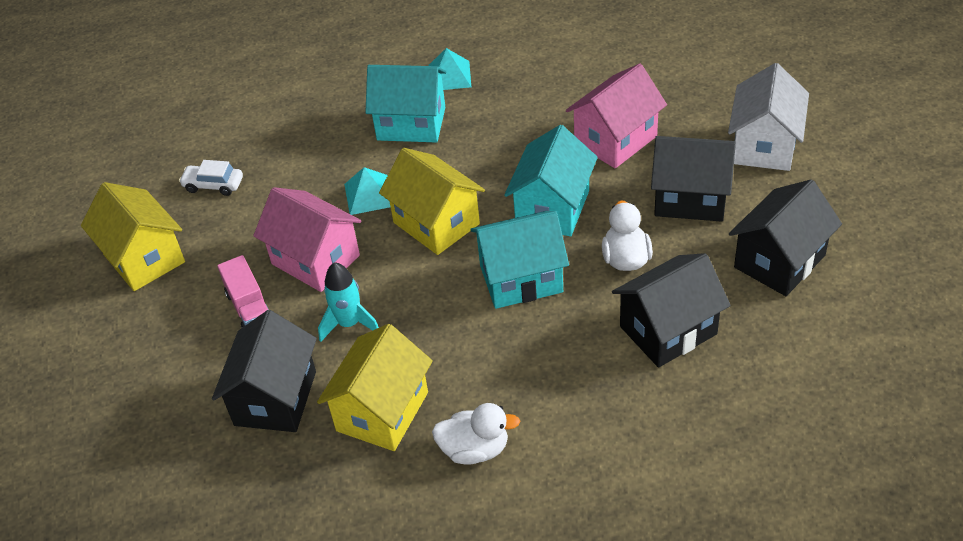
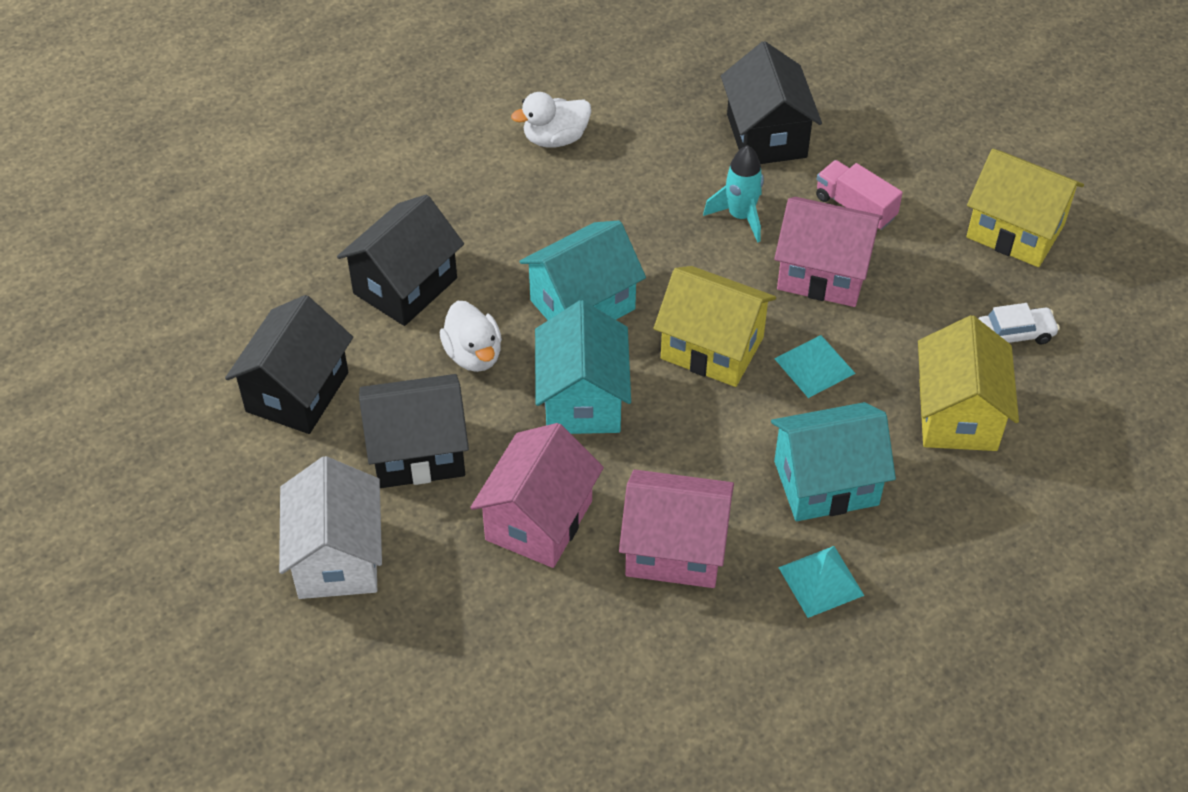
camera: 155 degrees right, 5 degrees up
yellow house [317,324,433,451] -> yellow house moved to [918,315,1019,451]
none -> pink house [619,470,734,588]

